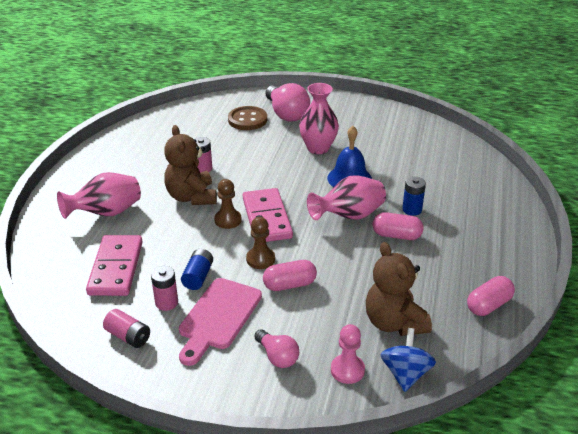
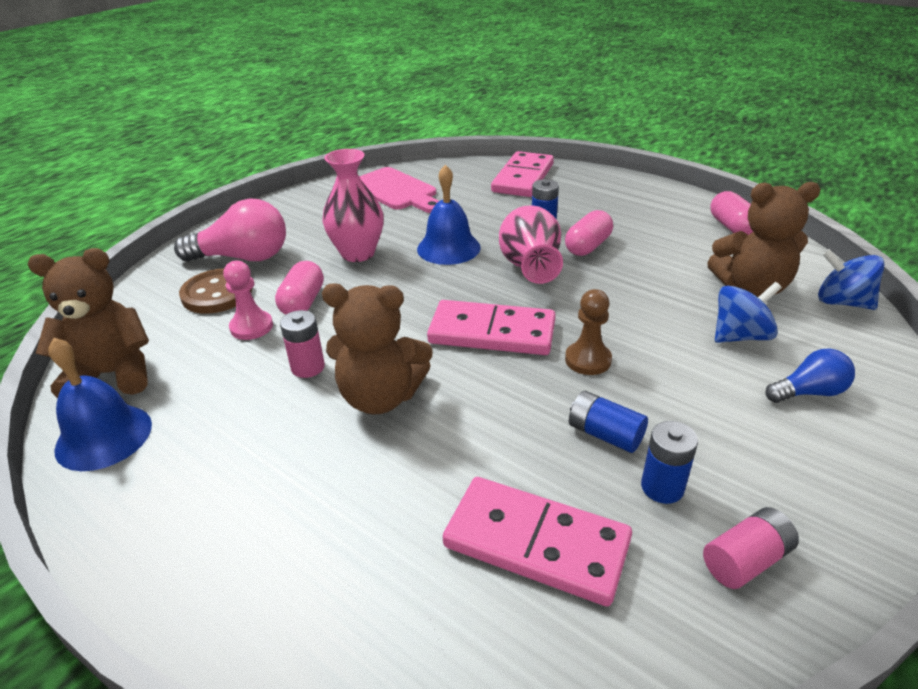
camera: 65 degrees left, 0 degrees up
pink vase [57,172,141,219] -> none
pink battery [151,266,178,311] -> blue battery [641,421,698,504]
pink cutting board [179,278,262,366] -> pink cutting board moved to [359,167,439,213]
brown pawn [214,179,242,229] -> none
pink light bulb [254,329,299,368] -> blue light bulb [765,348,855,403]
pink capsule [263,260,317,291] -> pink capsule moved to [275,261,324,315]
pink pawn [331,324,365,384] -> pink pawn moved to [223,260,273,340]
none -> brown teddy bear [28,248,149,398]
none -> blue bell [48,338,152,471]
none -> pink domino [491,151,554,197]
none -> blue spinning top [715,282,782,343]

